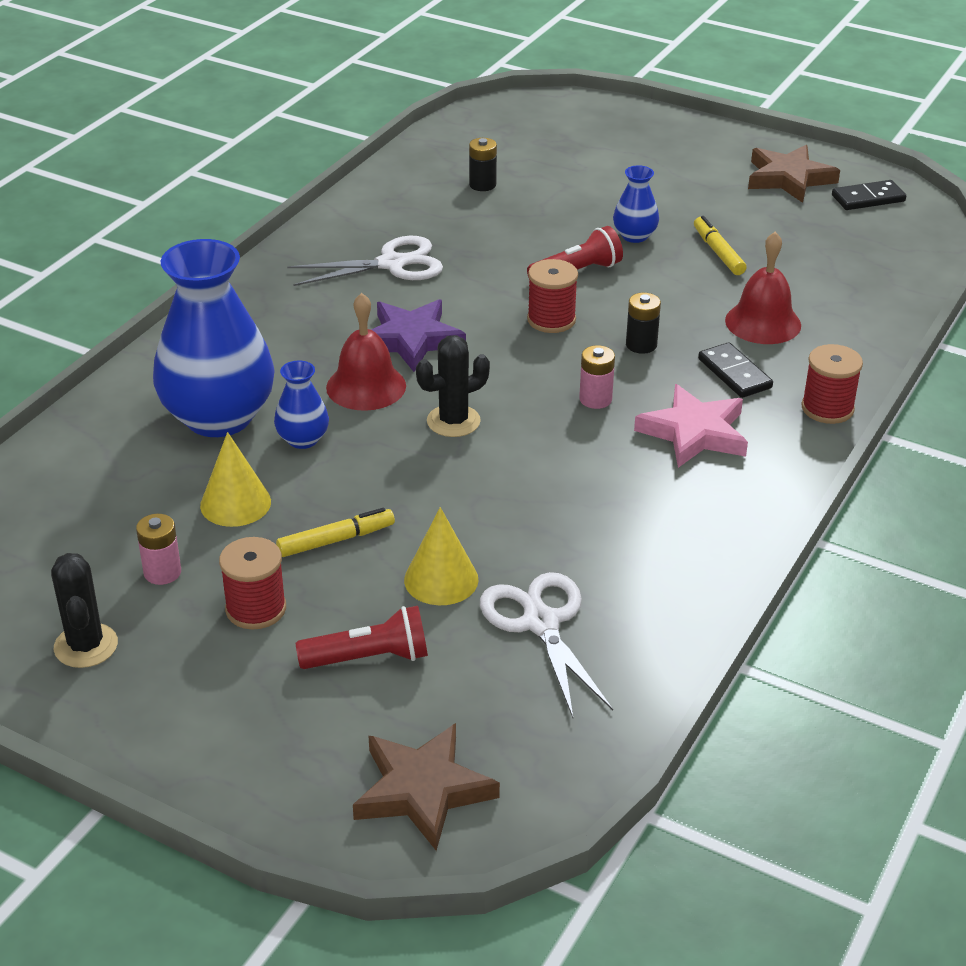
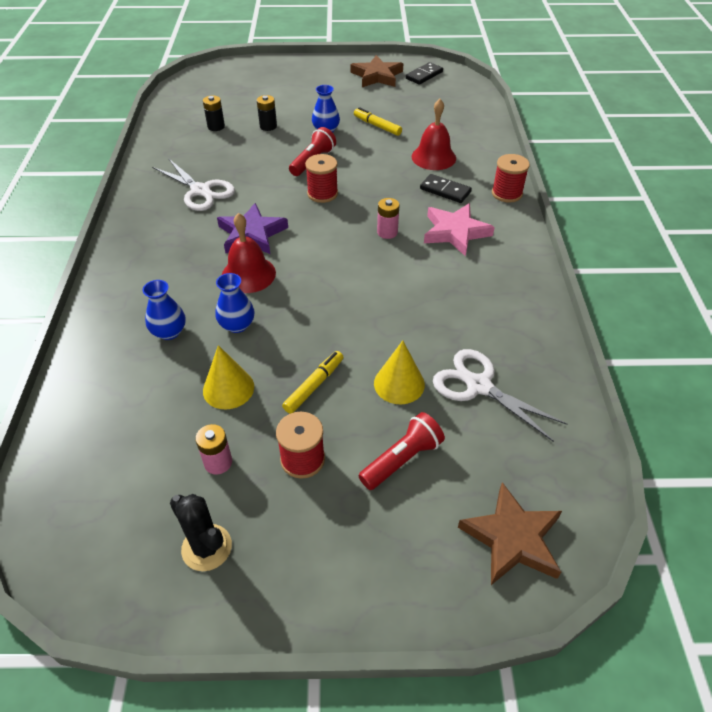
camera: 30 degrees left, 10 degrees up
blue vase [153,239,275,437] -> blue vase [143,280,186,340], size x0.45
white scissors [287,236,443,286] -> white scissors turned 90 degrees clockwise [152,158,235,211]
black cactus [416,335,490,437] -> none
black battery [626,293,661,354] -> black battery moved to [257,95,277,131]

